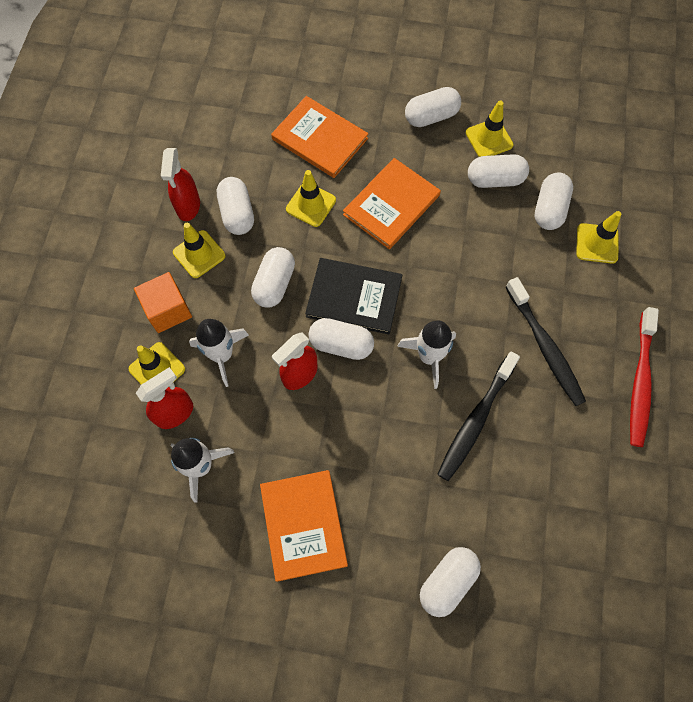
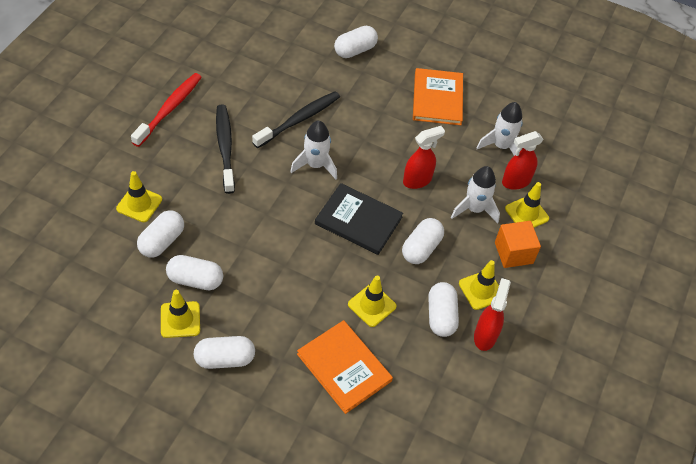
camera: 170 degrees left, 15 degrees down
white capsule [308,318,374,360] -> none
orange book [343,158,441,249] -> none

